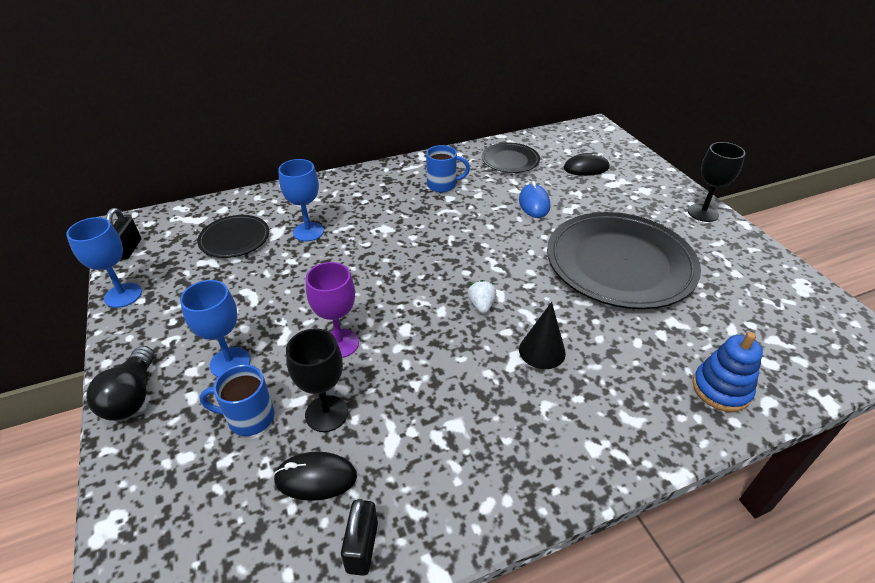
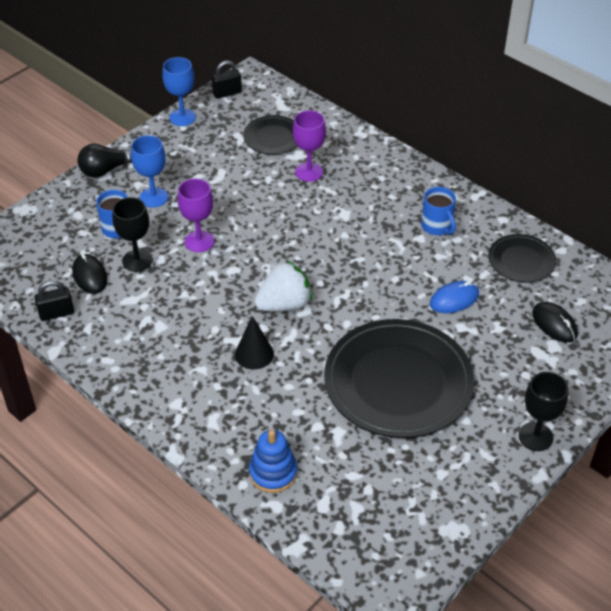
camera: 65 degrees right, 5 degrees up
blue goblet [278,159,324,242] -> purple goblet [293,110,326,182]
white strawberry [468,280,496,314] -> white strawberry [255,261,312,311], size x1.96

